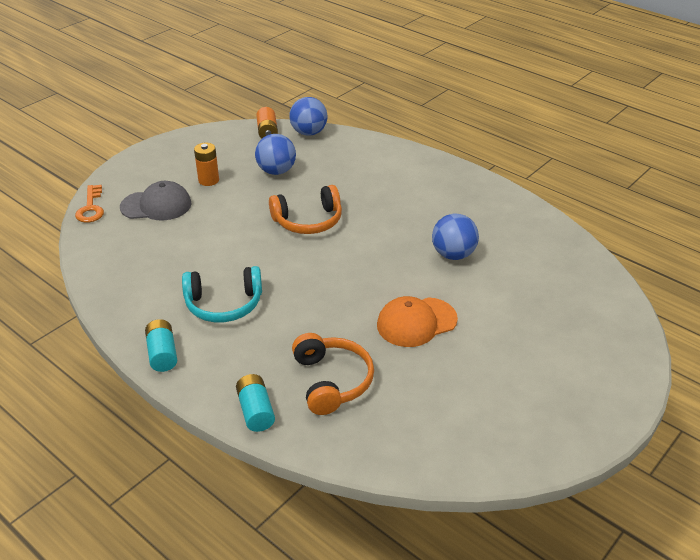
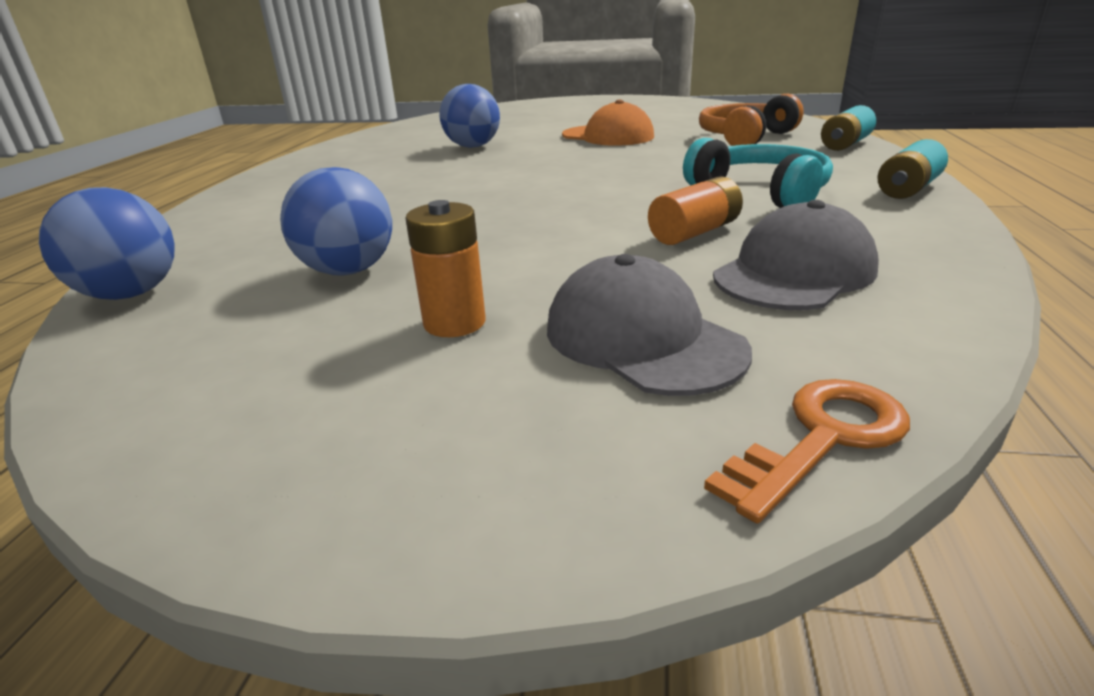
camera: 120 degrees left, 10 degrees down
orange battery [256,107,278,139] -> orange battery moved to [648,176,743,245]
orange headphones [269,185,342,234] -> none
none -> grey cap [713,200,879,310]

